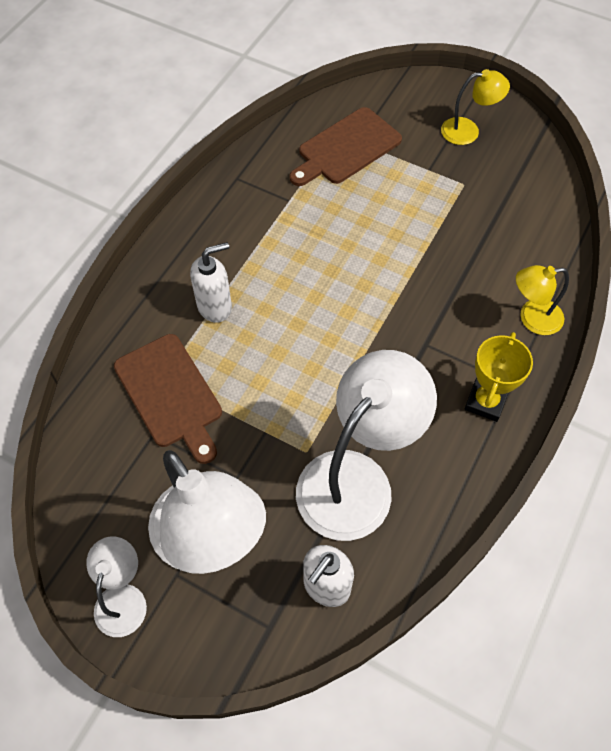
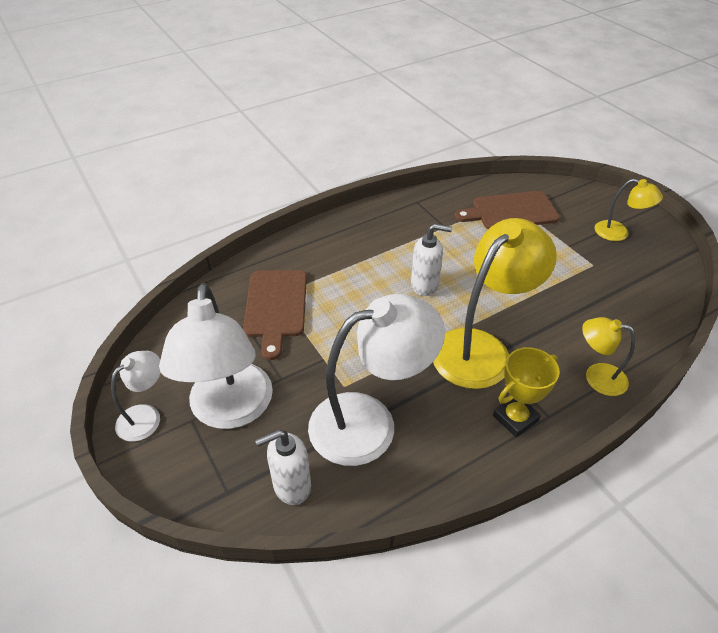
camera: 30 degrees right, 15 degrees down
white soap dispenser [190,242,232,323] -> white soap dispenser moved to [411,224,452,296]
none -> yellow lamp [433,218,557,389]

